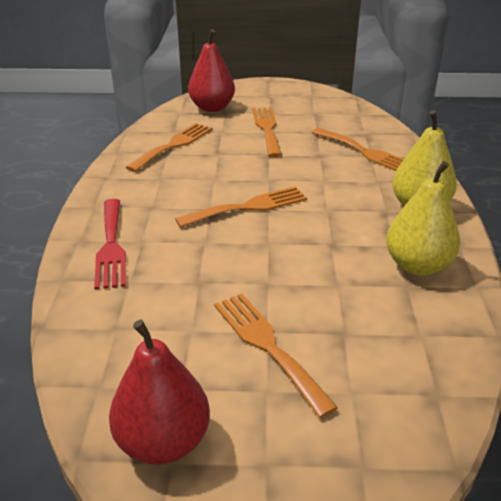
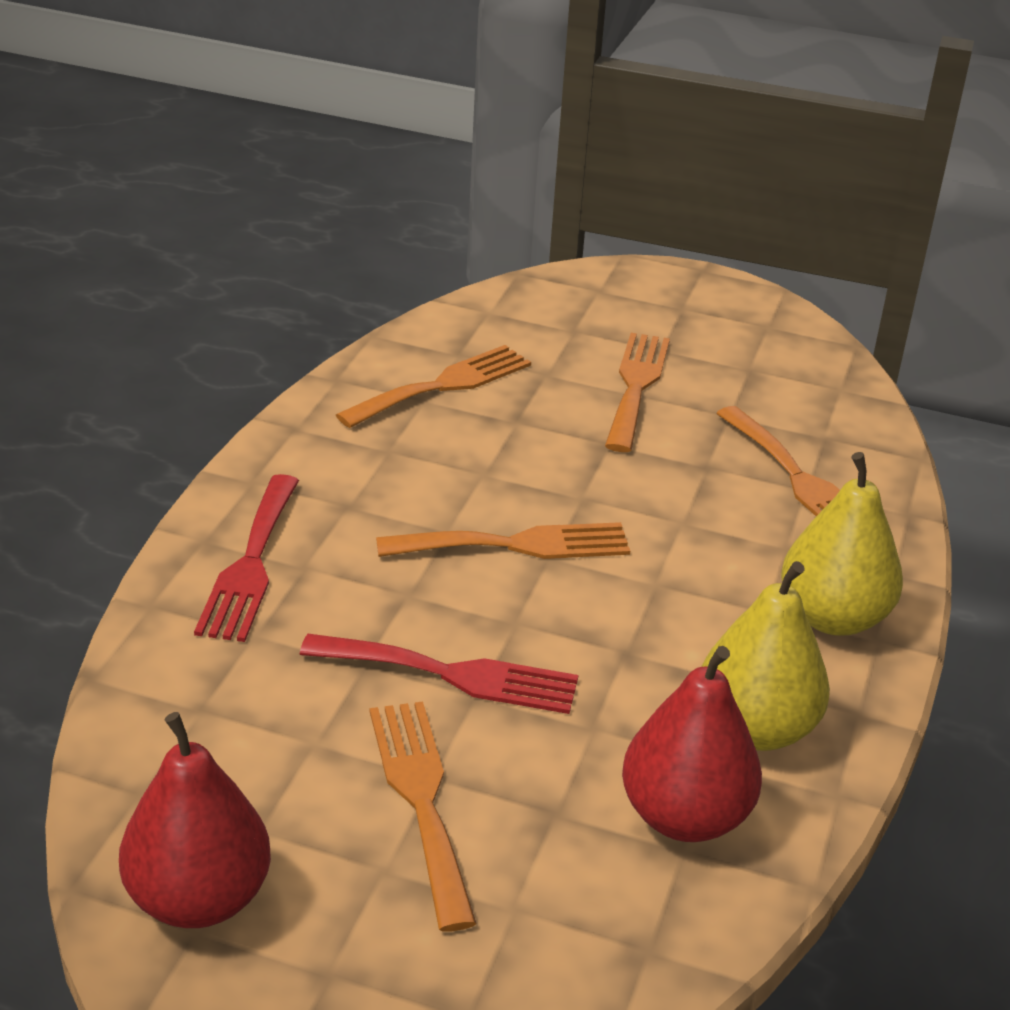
camera: 15 degrees right, 0 degrees up
red pear [188,29,235,112] -> red pear moved to [622,646,762,842]
none -> red fork [300,634,578,714]

